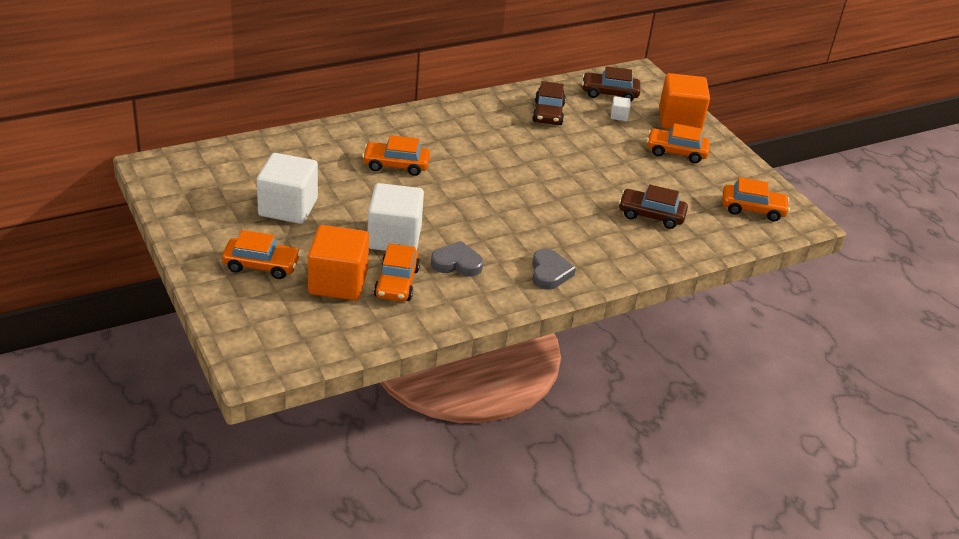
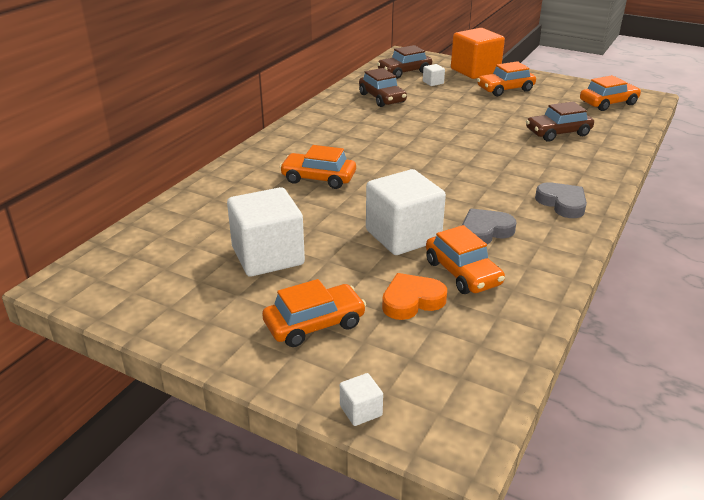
camera: 30 degrees left, 5 degrees down
orange cube [308,225,369,300] -> orange heart [382,273,447,320]
orange car [362,135,430,176] -> orange car turned 45 degrees clockwise [280,145,356,189]
none -> white cube [340,373,383,426]

